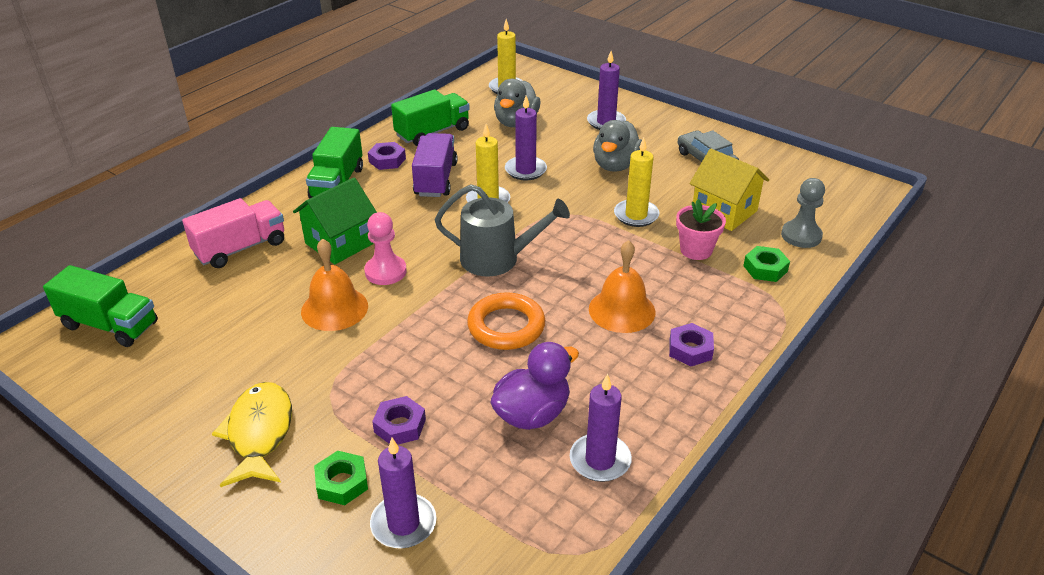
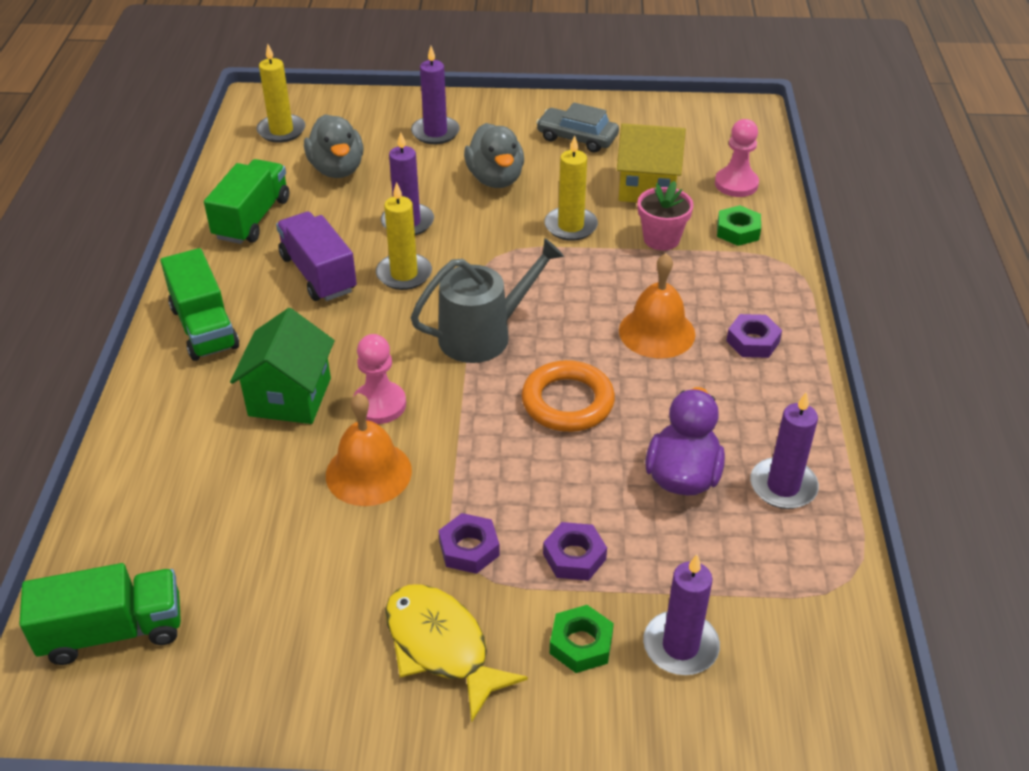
camera: 35 degrees left, 5 degrees up
pink truck [182,198,284,268] -> none
purple nut [368,142,406,170] -> purple nut moved to [439,513,500,574]
grey pawn [781,178,825,248] -> pink pawn [715,119,759,197]

